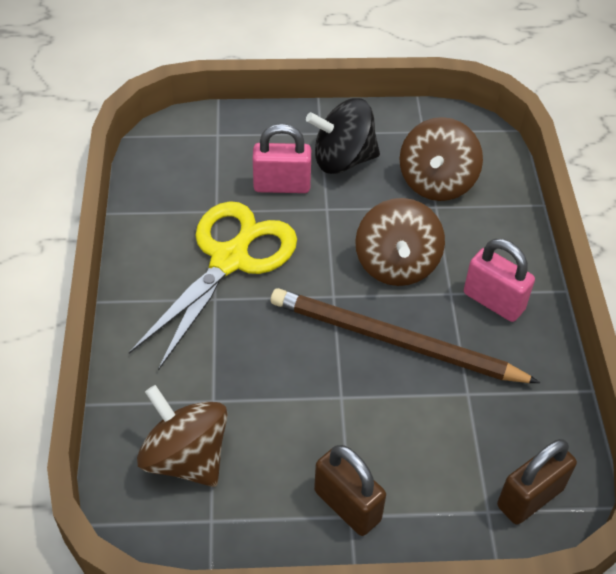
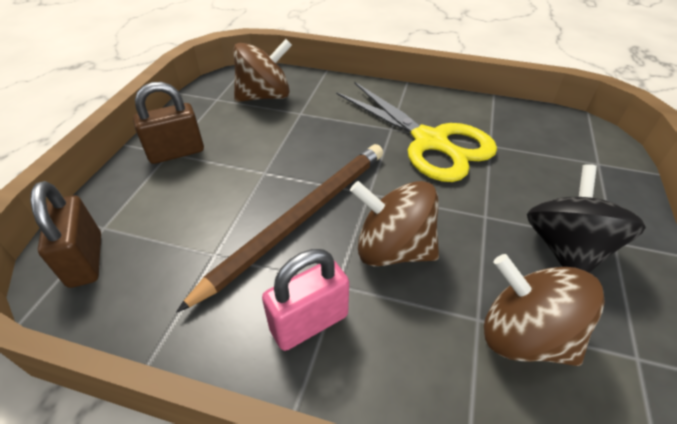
camera: 110 degrees right, 5 degrees down
pink padlock [253,124,311,193] -> none

